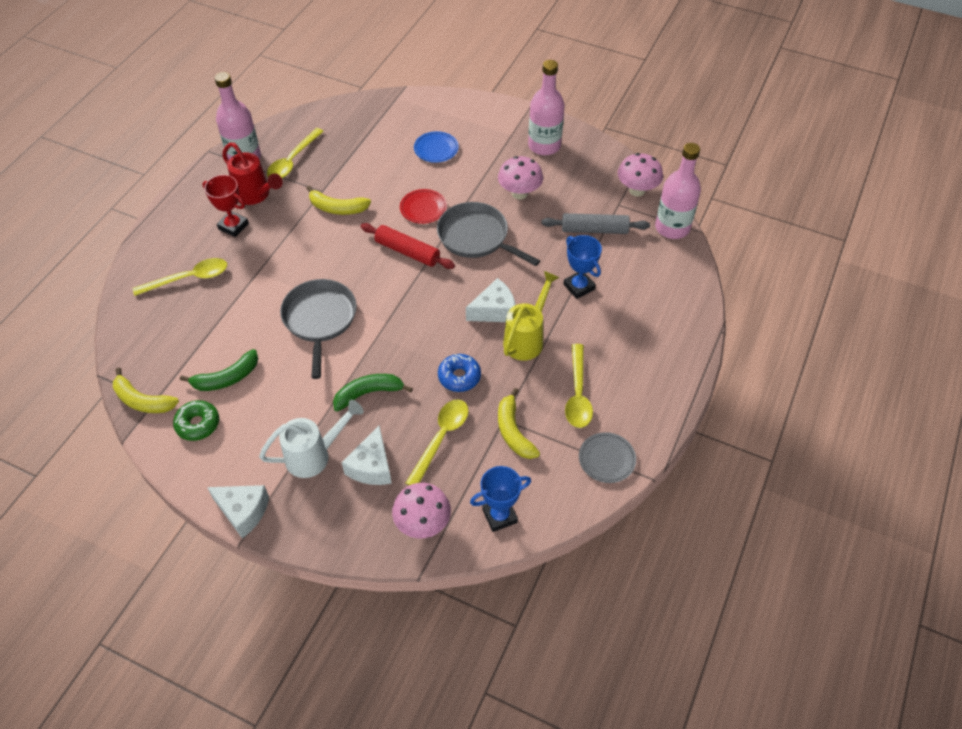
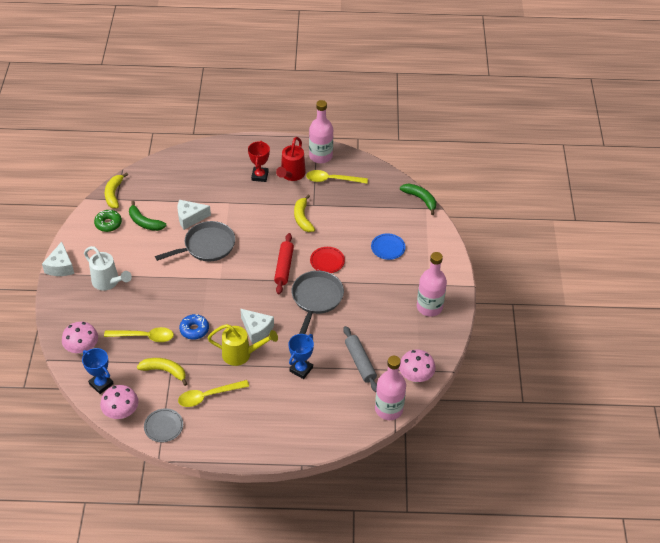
camera: 65 degrees right, 5 degrees down
yellow spoon [133,258,227,296] -> none
green banana [333,374,413,412] -> green banana moved to [400,184,436,215]
white cheese [342,425,392,485] -> white cheese moved to [177,200,211,230]
pink mushroom [498,156,543,200] -> pink mushroom moved to [100,385,138,419]
yellow banana [498,388,540,459] -> yellow banana turned 60 degrees clockwise [137,358,187,386]

